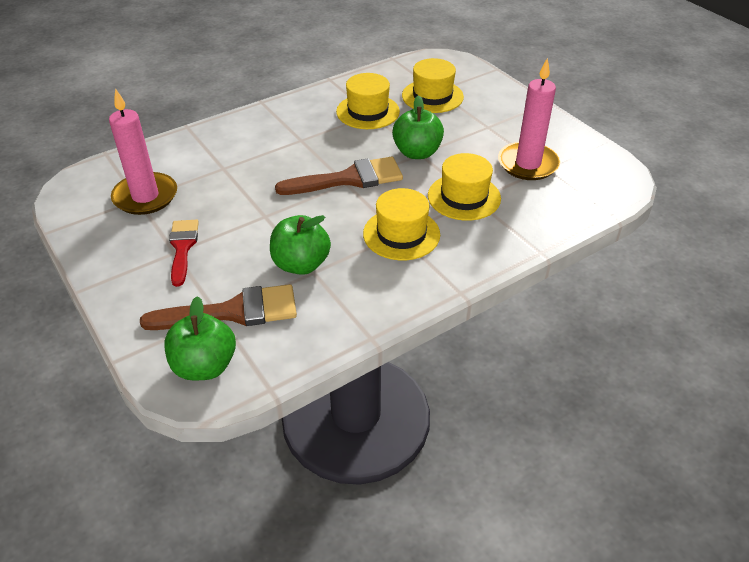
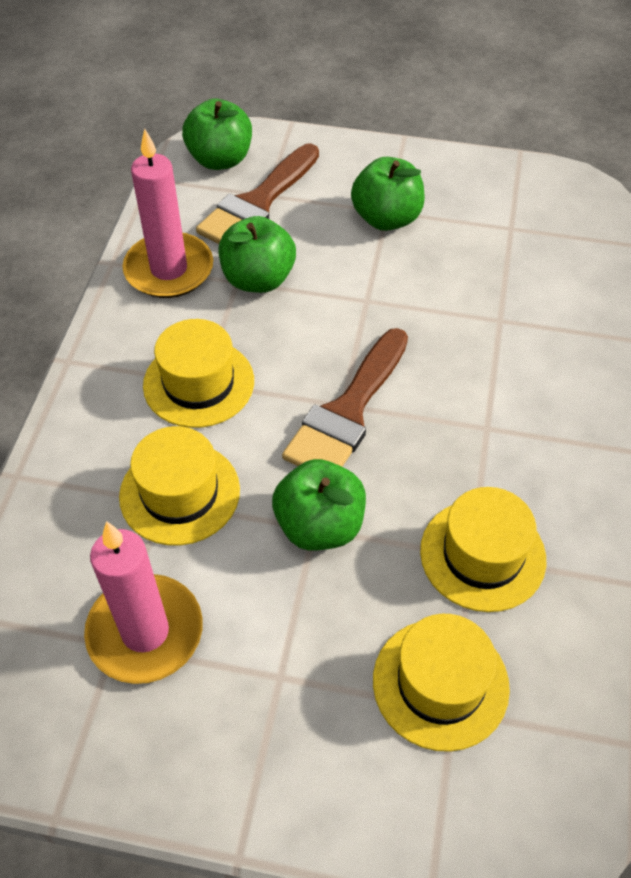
camera: 135 degrees right, 10 degrees up
pink candle [109,88,177,215] -> pink candle moved to [122,129,213,298]
red brush [169,220,199,287] -> green apple [351,157,425,231]

